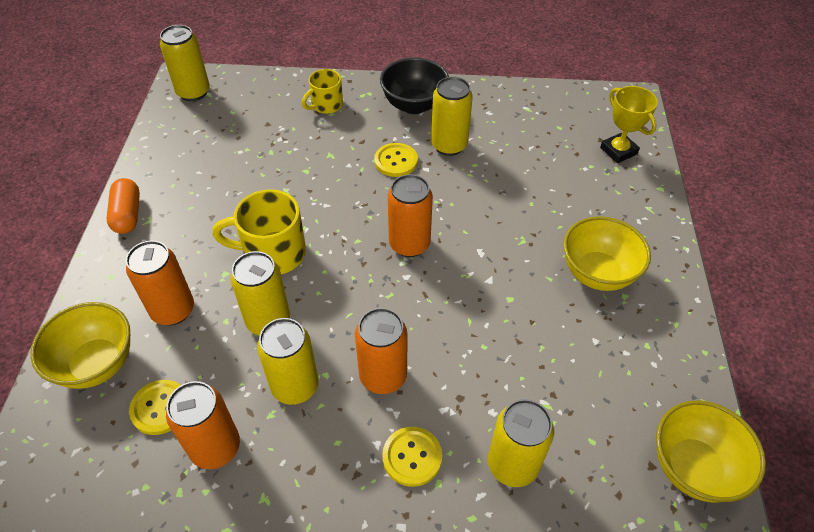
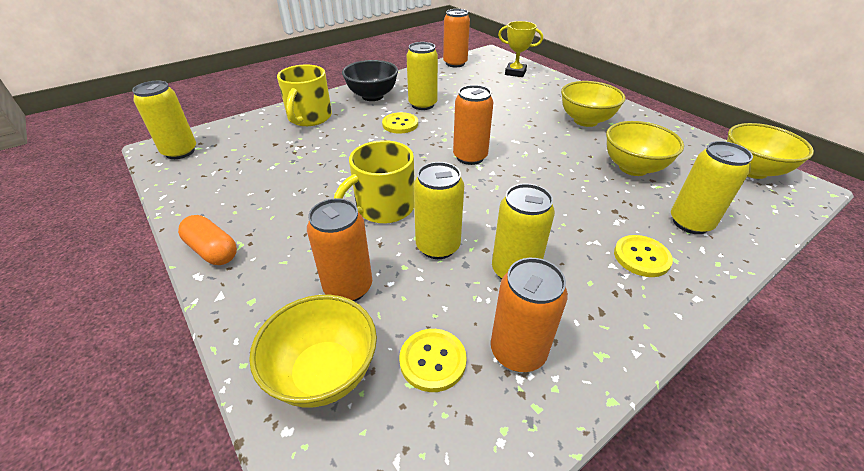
camera: 40 degrees left, 10 degrees down
yellow mug [302,69,343,114] -> yellow mug [277,65,332,126], size x1.61
orange can [355,308,408,394] -> orange can moved to [443,9,470,67]
none -> yellow bowl [606,121,684,176]

